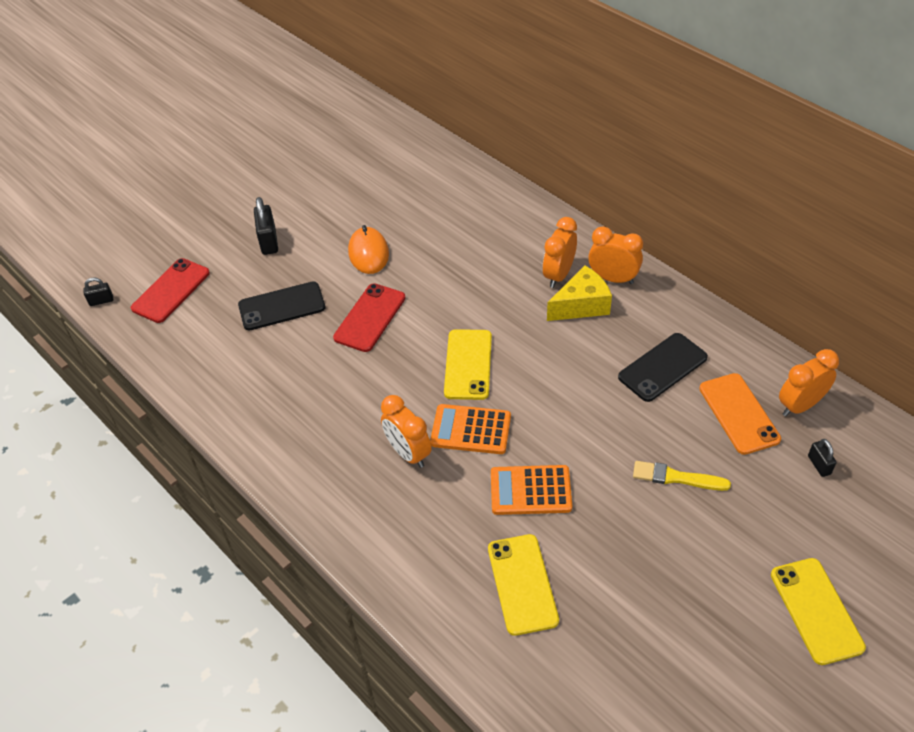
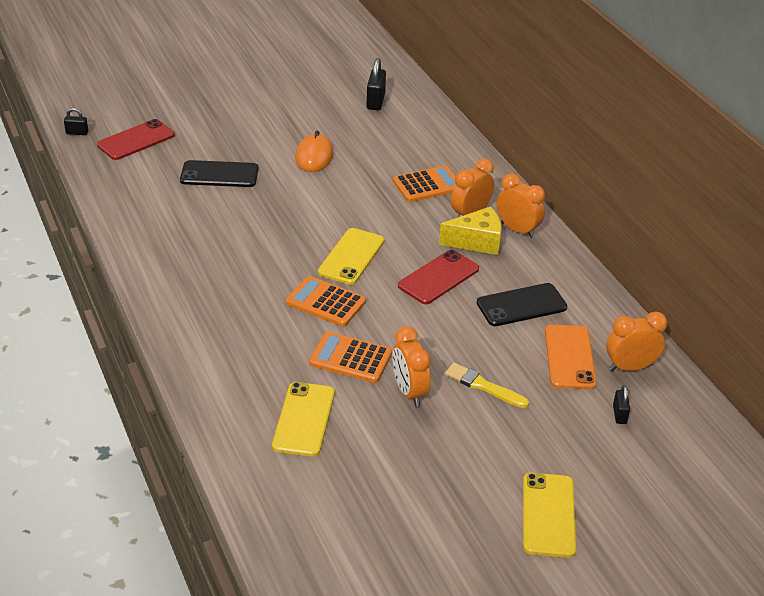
camera: 15 degrees right, 10 degrees down
black padlock [254,197,278,255] -> black padlock moved to [367,58,386,110]
red phone [333,283,405,352] -> red phone moved to [398,250,479,304]
orange clock [381,395,432,468] -> orange clock moved to [392,326,431,407]
none -> orange calculator [393,165,456,202]

